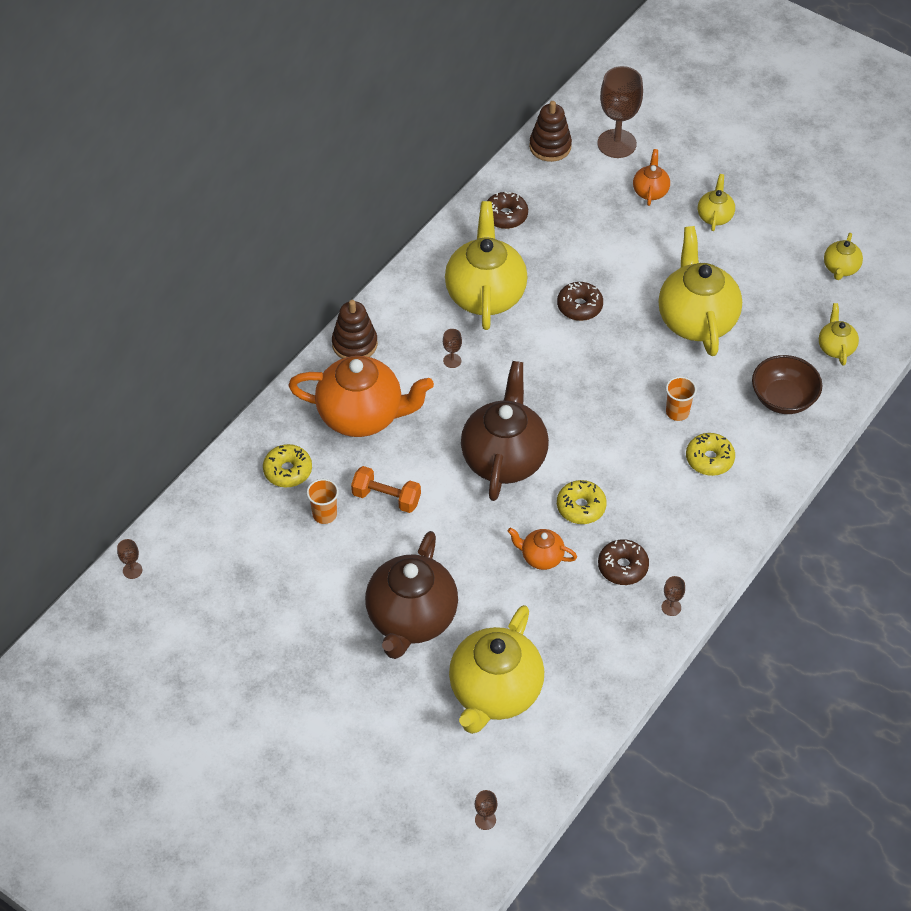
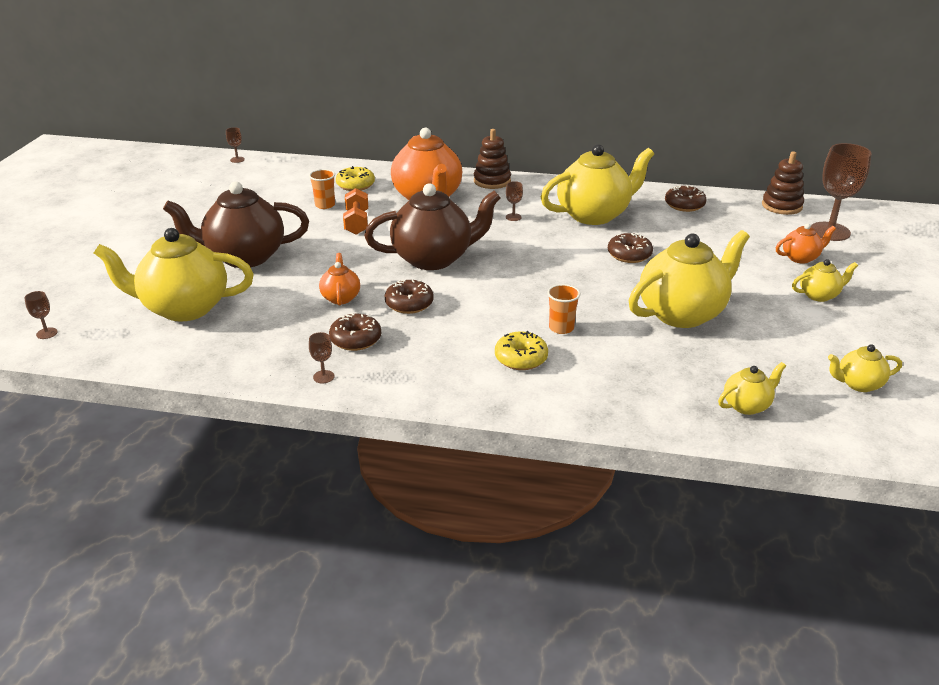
camera: 65 degrees right, 20 degrees down
yellow donut [557,480,607,524] -> brown donut [384,279,434,314]
brown bowl [752,355,822,414] -> none

